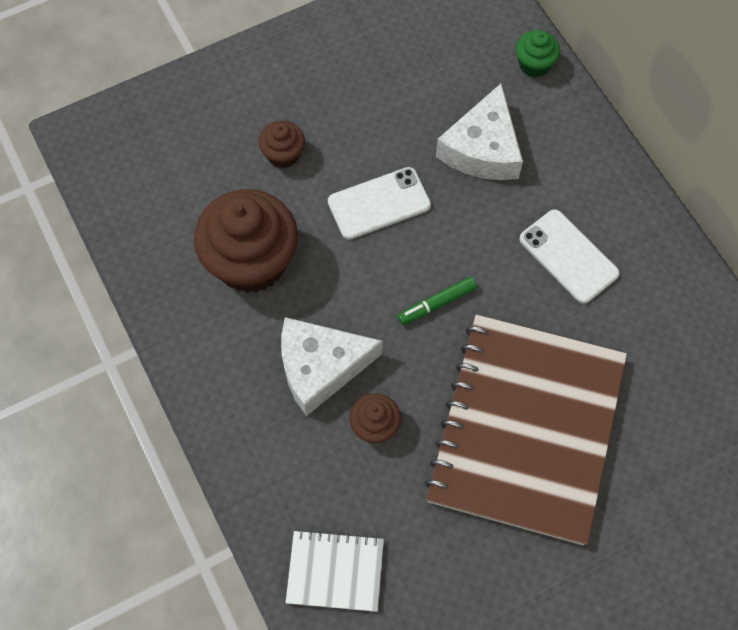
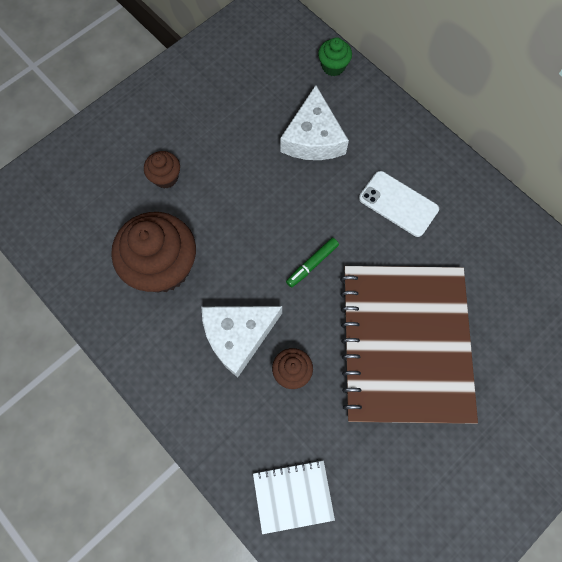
camera: 15 degrees left, 5 degrees up
white phone [328,167,431,240] -> none

